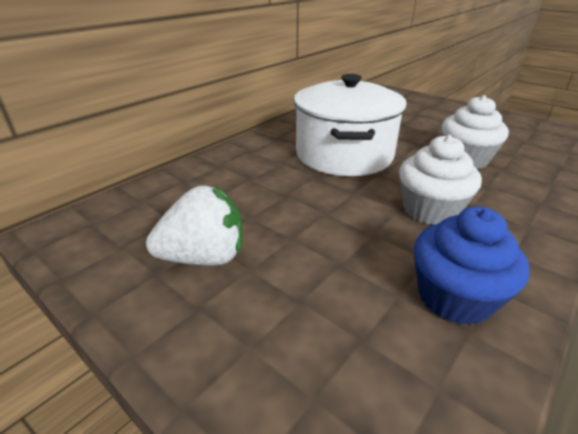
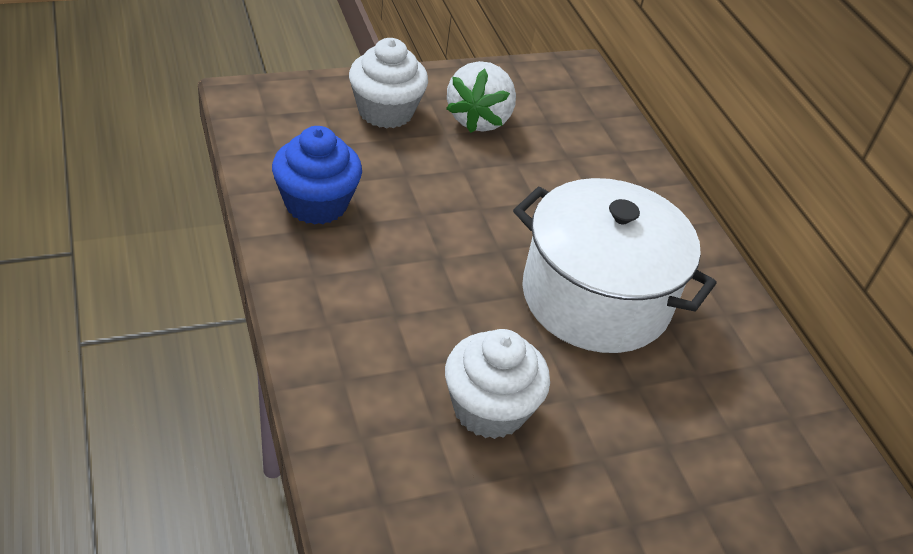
camera: 115 degrees right, 10 degrees up
white cupcake [399,135,482,225] -> white cupcake moved to [349,38,428,128]

